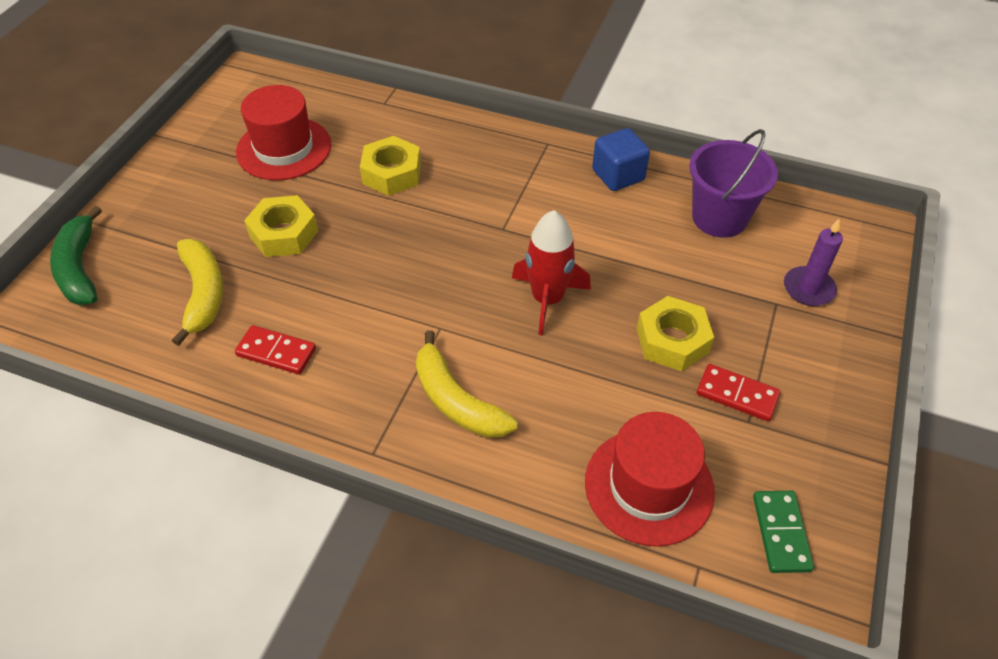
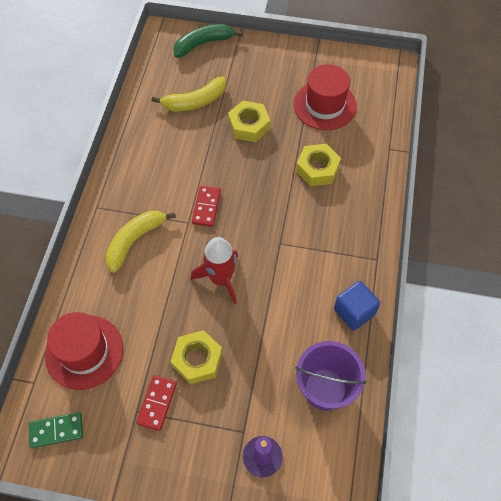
camera: 80 degrees right, 10 degrees up
red domino [235,325,316,374] -> red domino moved to [192,186,221,227]

